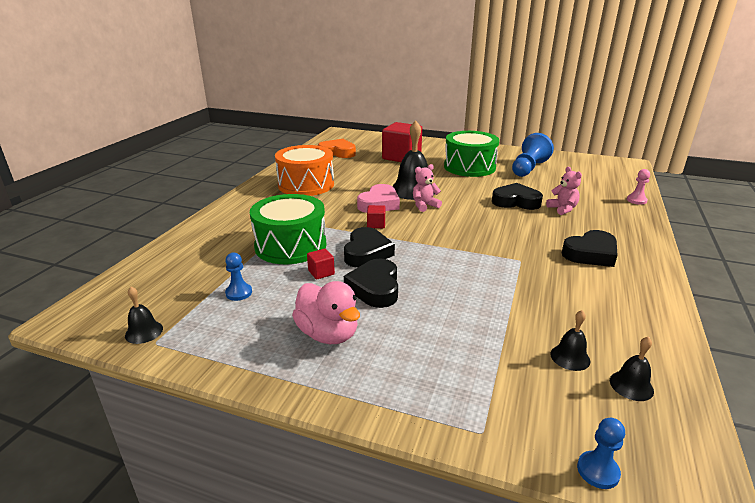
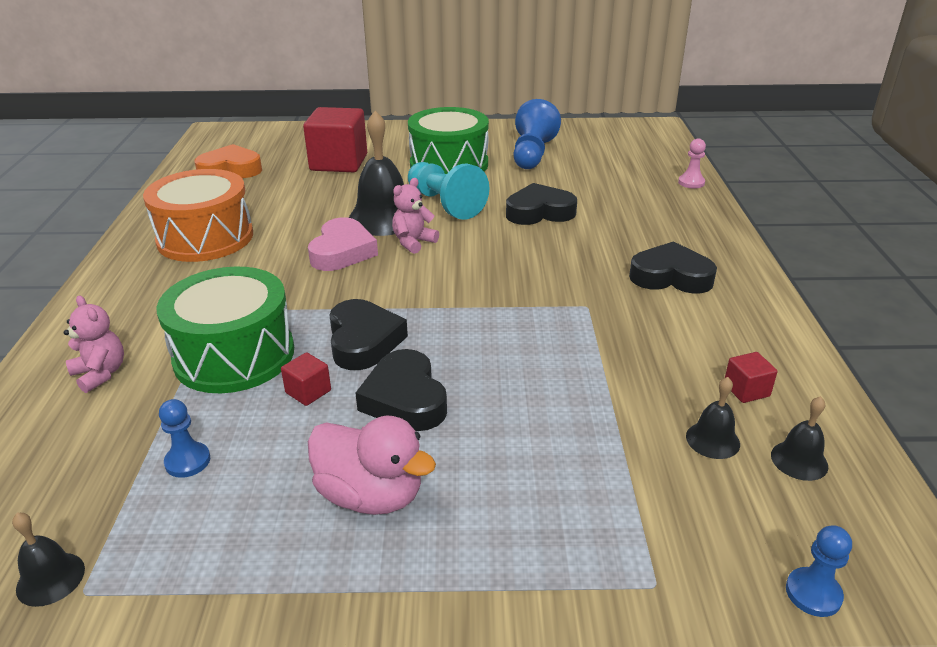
camera: 20 degrees left, 5 degrees up
red cube [367,205,385,228] -> red cube moved to [725,352,777,403]
pink teddy bear [546,167,582,215] -> pink teddy bear moved to [64,296,124,393]
black heart [561,230,617,267] -> black heart turned 120 degrees counterclockwise [629,241,717,294]
none -> turquoise pawn [408,162,489,220]

